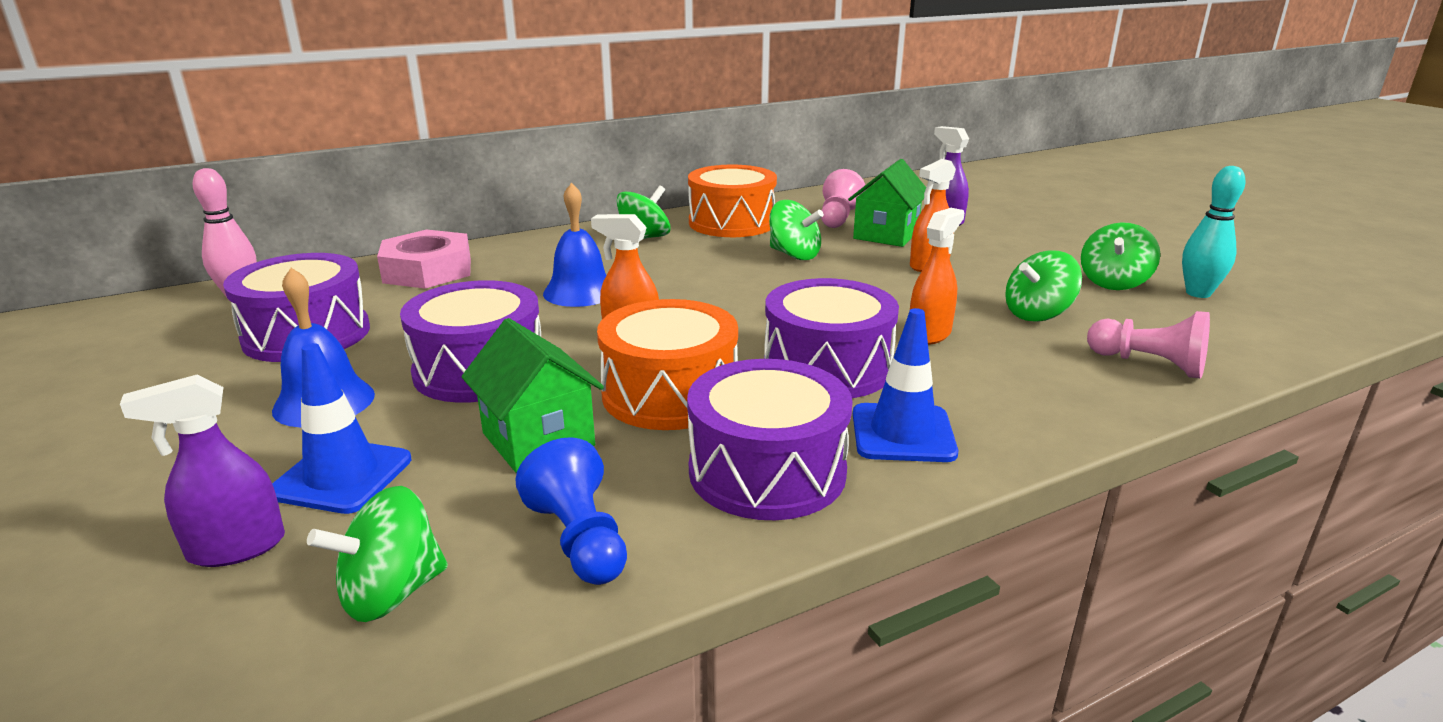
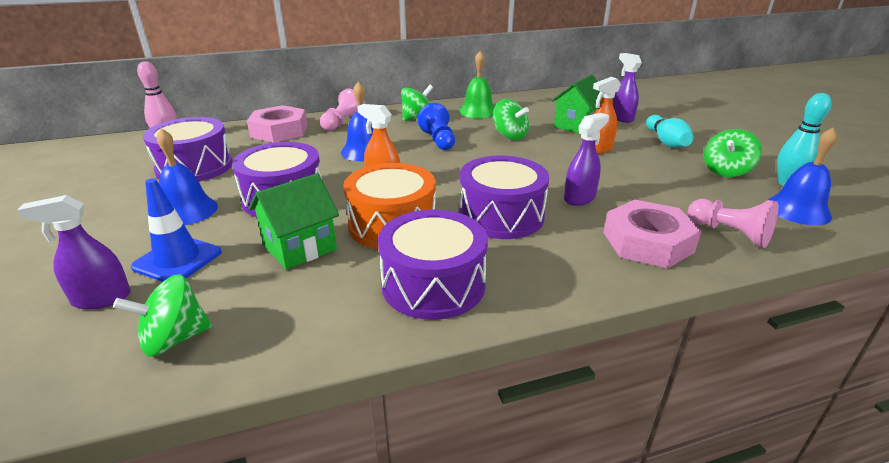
camera: 10 degrees right, 5 degrees up
green house [461,318,604,473] -> green house turned 75 degrees clockwise [249,173,339,270]
blue pawn [515,437,627,585] -> blue pawn moved to [417,103,455,150]
orange drum [688,165,777,237] -> green bell [459,51,494,118]
pink pawn [821,169,865,228] -> pink pawn moved to [320,89,365,131]
blue traffic cone [853,308,958,462] -> none
orange spray bottle [910,208,964,345] -> purple spray bottle [564,113,609,206]
green spinning top [1005,251,1082,322] -> none
none -> pink nut [603,200,702,268]
none -> turquoise bowling pin [646,115,694,148]
none -> blue bell [768,128,837,225]

